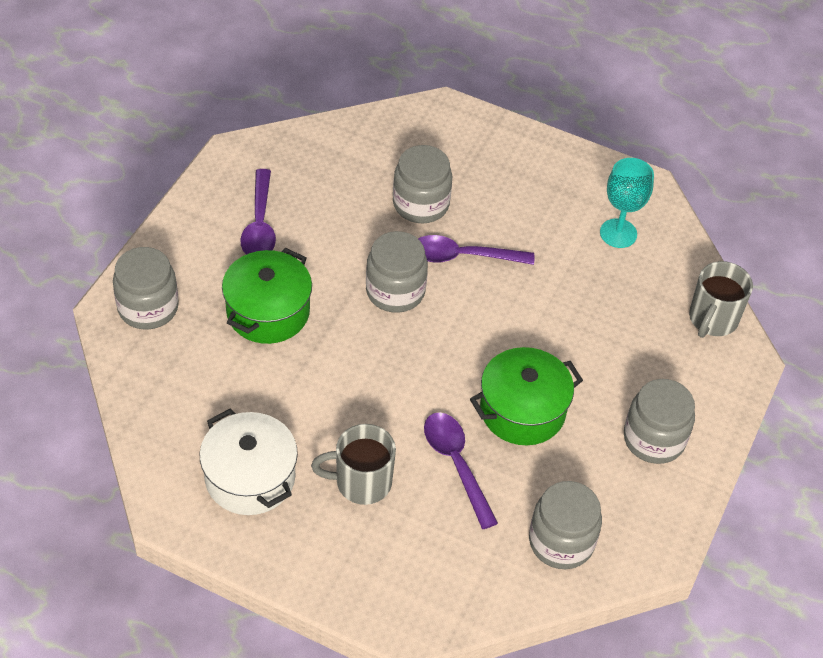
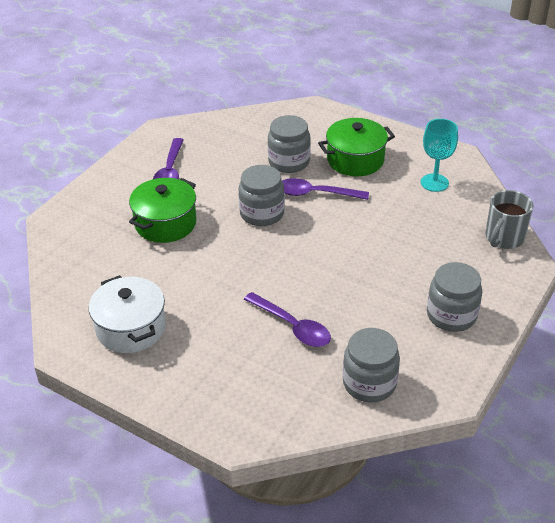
camera: 10 degrees right, 10 degrees down
grey jar [113,247,179,330] -> none
grey mug [311,424,396,505] -> none
purple spoon [424,412,498,529] -> purple spoon turned 150 degrees clockwise [244,292,331,347]
green pot [470,347,583,445] -> green pot moved to [318,118,395,176]

